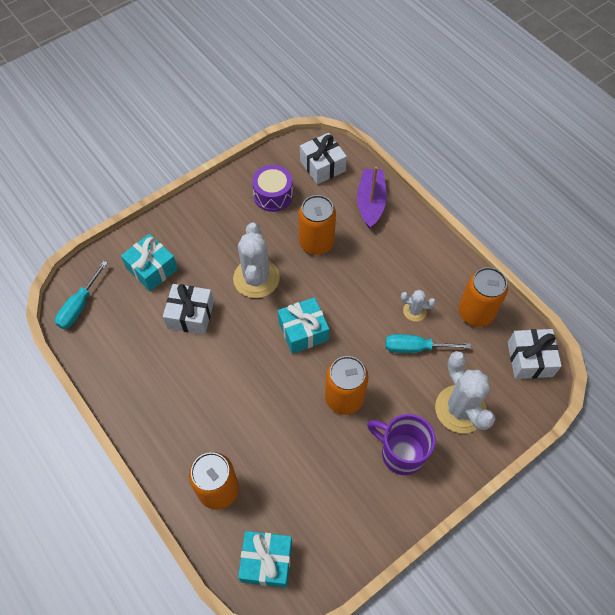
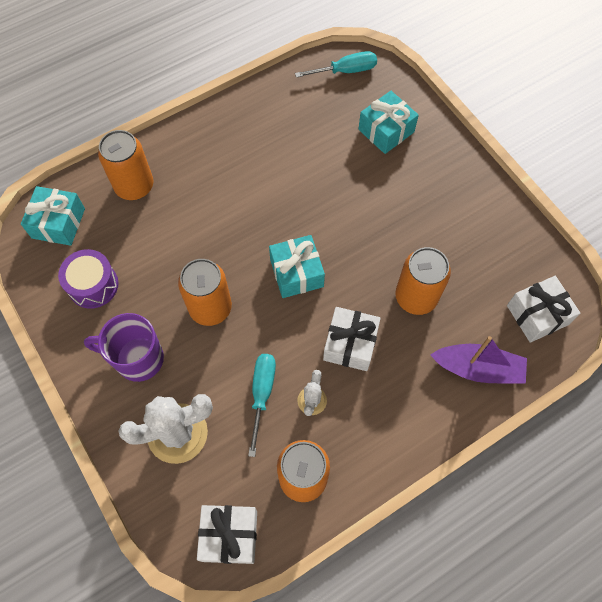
camera: 95 degrees right, 5 degrees up
turquoise screwdriver [55,261,108,329] -> turquoise screwdriver turned 135 degrees clockwise [295,51,377,78]
white gift [163,284,214,335] -> white gift moved to [323,307,381,371]
white cactus [233,222,280,298] -> none
purple drum [252,165,293,212] -> purple drum moved to [58,249,119,309]
purple mug [367,414,436,475] -> purple mug turned 120 degrees counterclockwise [84,313,164,382]

